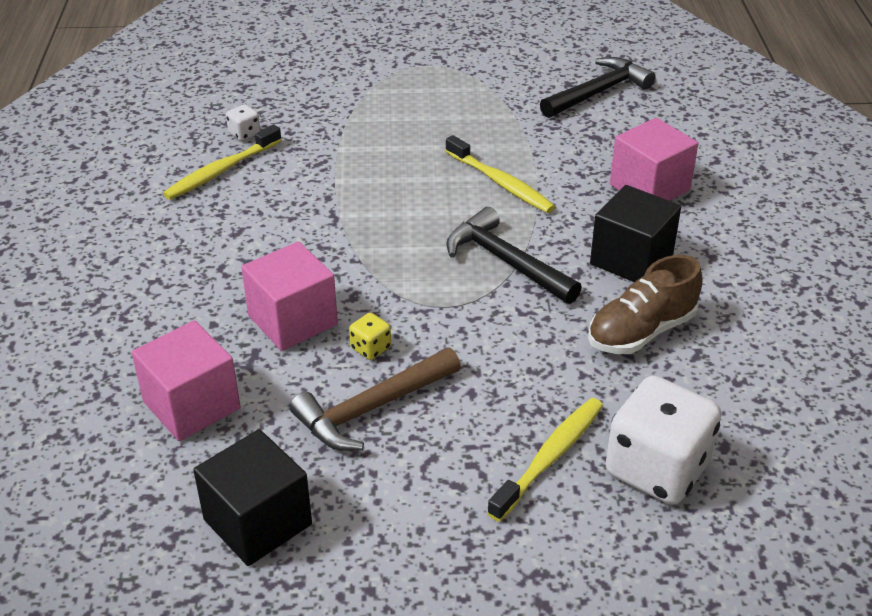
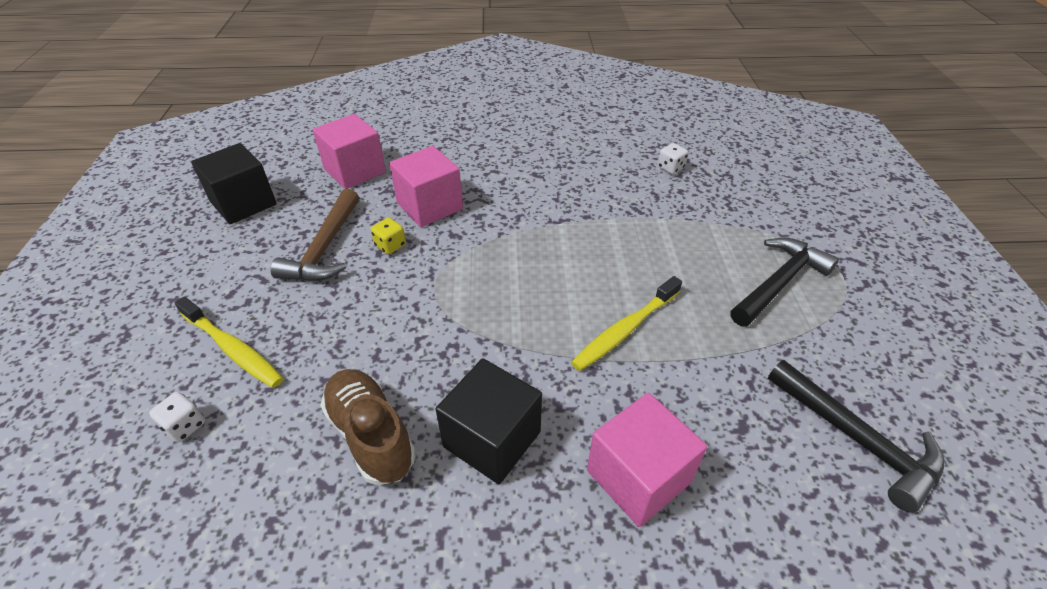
camera: 90 degrees right, 5 degrees up
yellow toothbrush [163,124,282,200] -> none
brown hammer [289,348,461,451] -> brown hammer turned 135 degrees counterclockwise [271,189,359,281]
black hammer [446,207,582,304] -> black hammer moved to [730,238,839,327]
white dice [606,376,721,505] -> white dice [149,392,205,442], size x0.42

